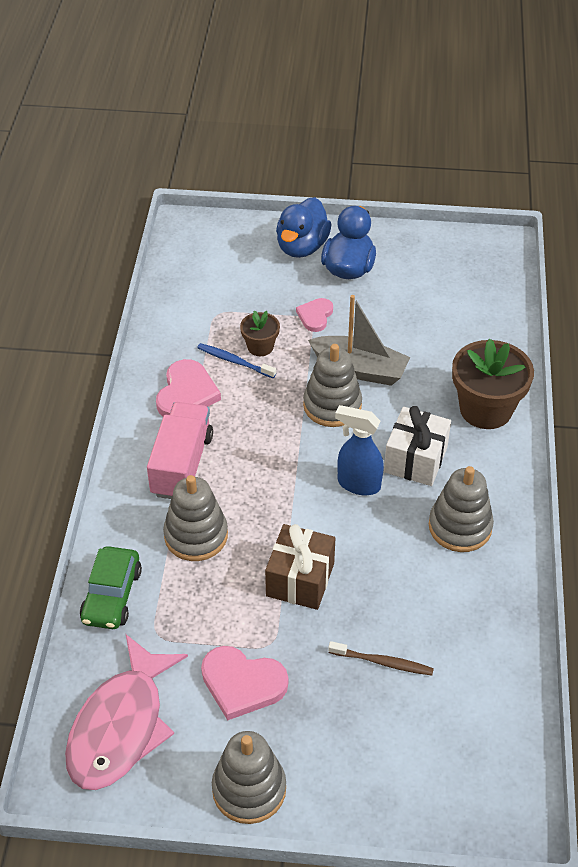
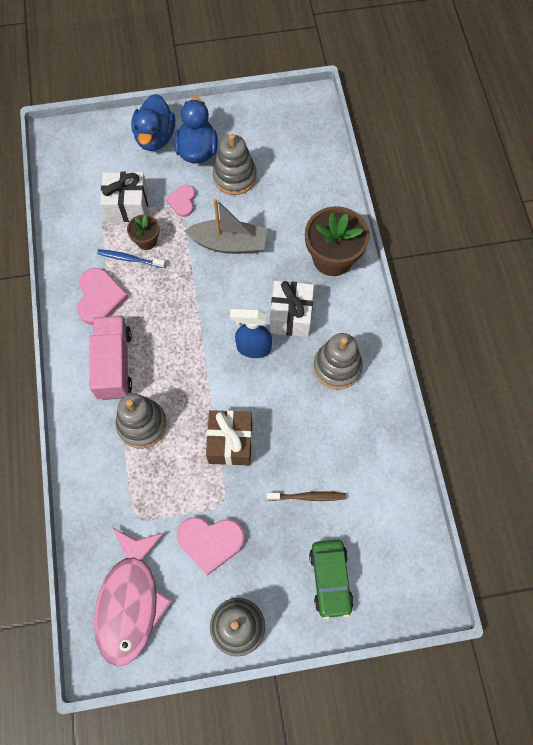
camera: 15 degrees left, 20 degrees up
green car [80,546,142,629] -> green car moved to [309,540,354,619]
grey stacking toy [303,344,362,427] -> grey stacking toy moved to [213,134,257,195]
none -> white gift [100,172,148,222]

